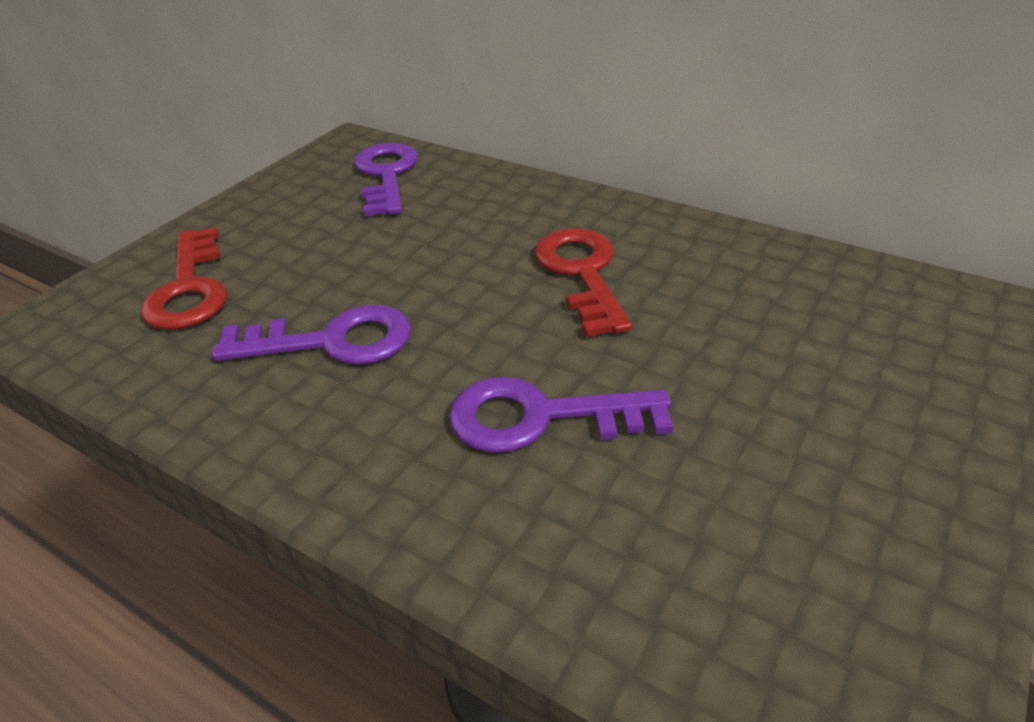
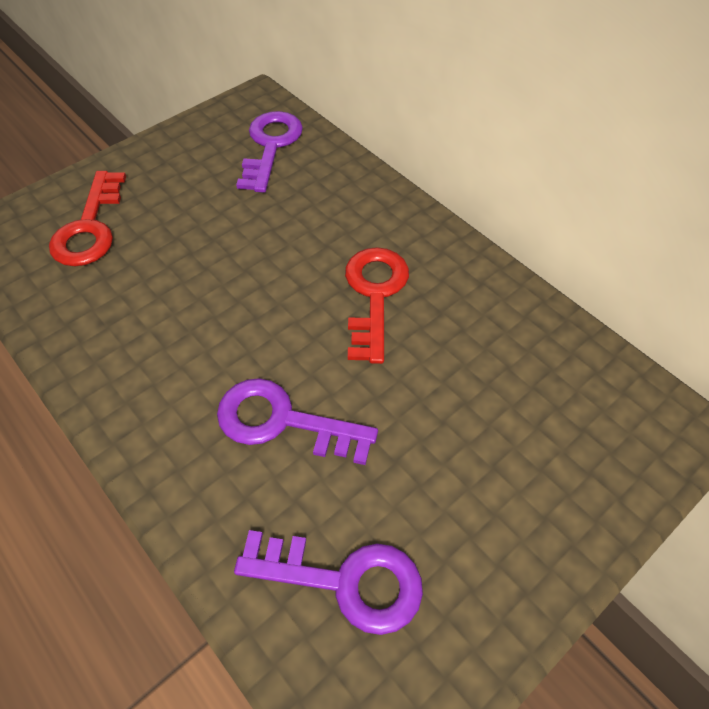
camera: 15 degrees right, 15 degrees up
purple key [212,304,411,365] -> purple key moved to [234,530,423,635]

